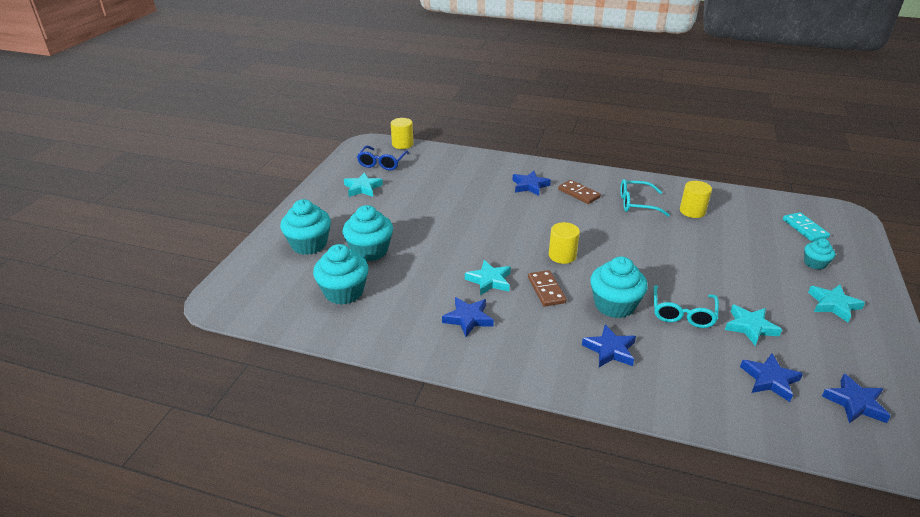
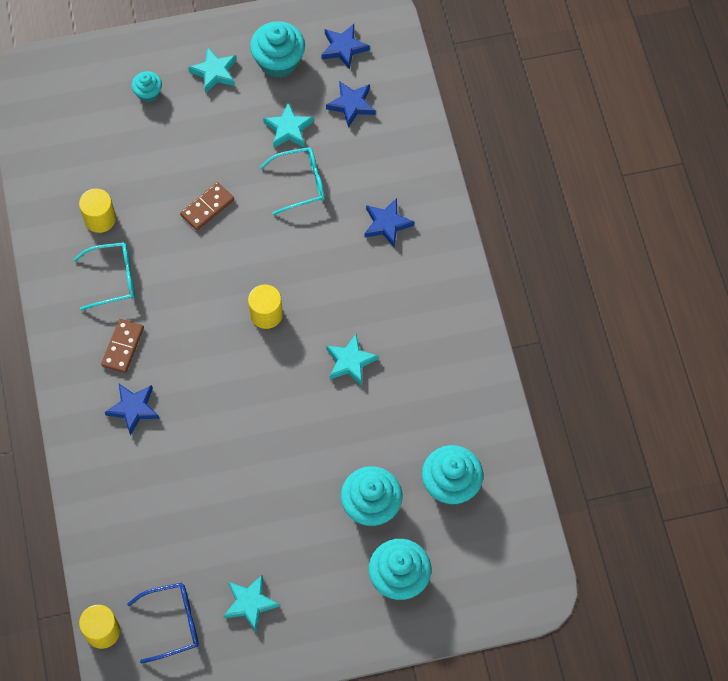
camera: 120 degrees left, 30 degrees up
blue star [442,297,494,337] -> none
brown domino [528,270,567,307] -> brown domino moved to [180,182,234,231]
turquoise cupcake [590,256,648,318] -> turquoise cupcake moved to [250,21,305,78]
turquoise glasses [620,179,670,217] -> turquoise glasses turned 75 degrees counterclockwise [73,242,135,311]
turquoise domino [783,212,830,242] -> none

